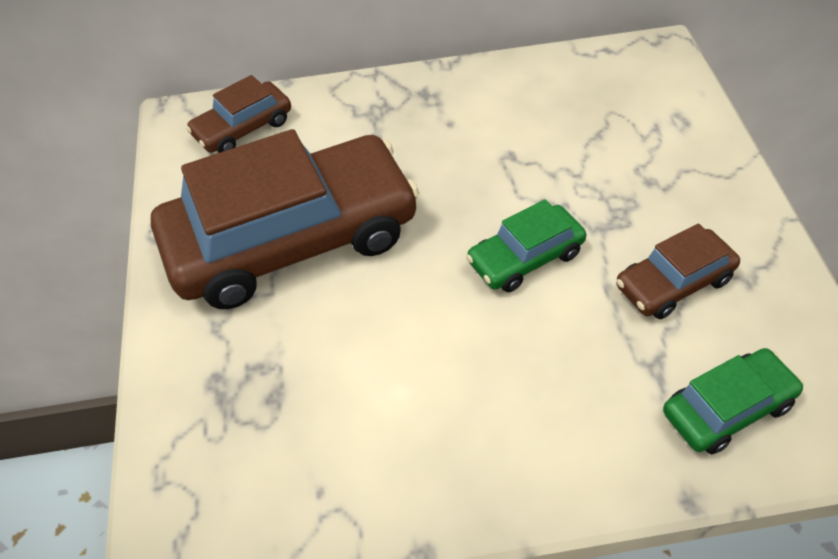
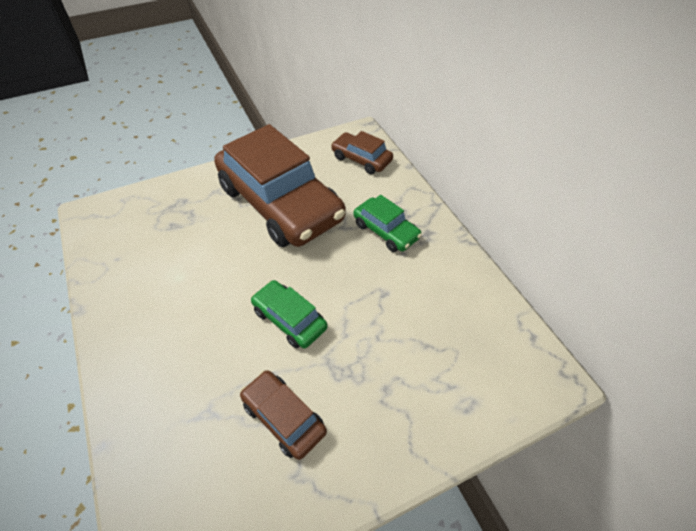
camera: 70 degrees right, 0 degrees up
green car [663,348,804,455] -> green car moved to [353,195,422,252]

